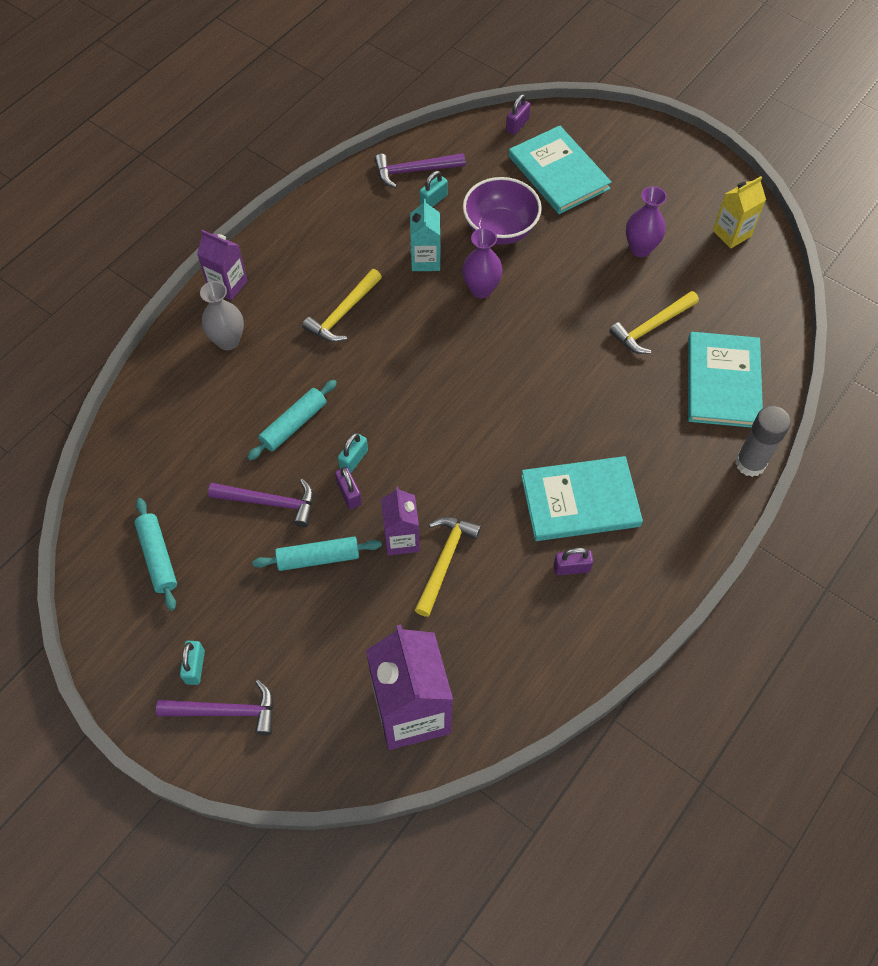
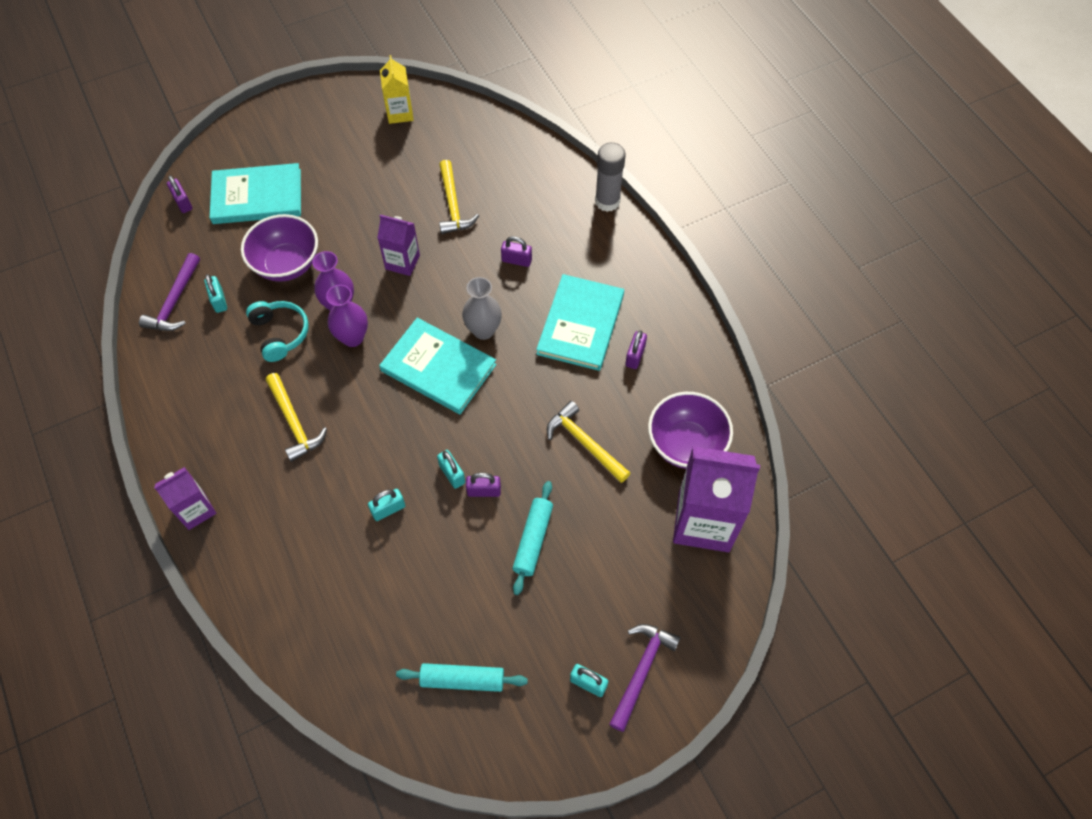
camera: 65 degrees left, 0 degrees up
grey vase [200,281,244,350] -> grey vase moved to [462,277,502,340]
purple hammer [208,479,314,527] -> none
turquoise rolling pin [247,380,337,460] -> turquoise padlock [368,489,405,521]
purple carton [381,486,420,556] -> purple carton moved to [377,214,420,276]
turquoise carton [410,199,440,271] -> turquoise headphones [246,301,309,362]
purple vase [626,186,667,257] -> purple vase moved to [326,285,368,347]
turquoise book [688,332,763,428] -> turquoise book moved to [379,318,497,414]
none -> purple padlock [501,236,532,267]
none -> purple bowl [648,392,733,469]

